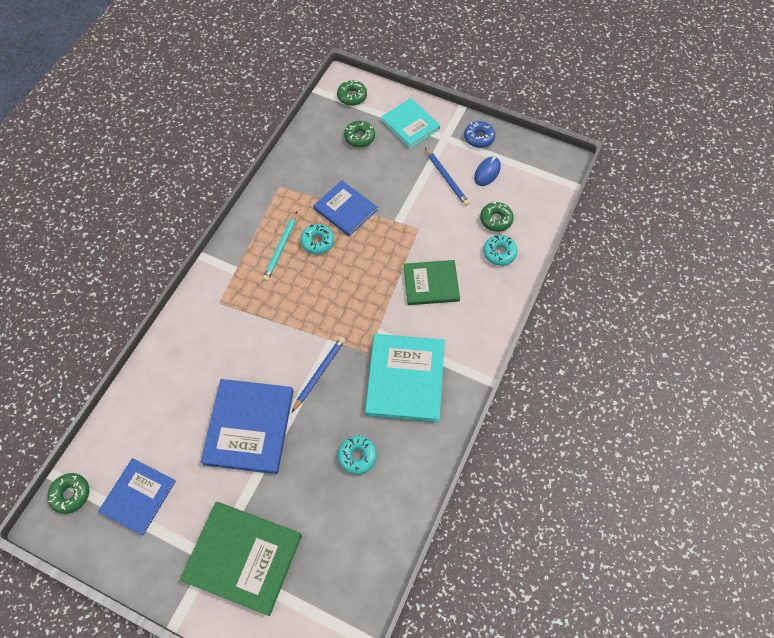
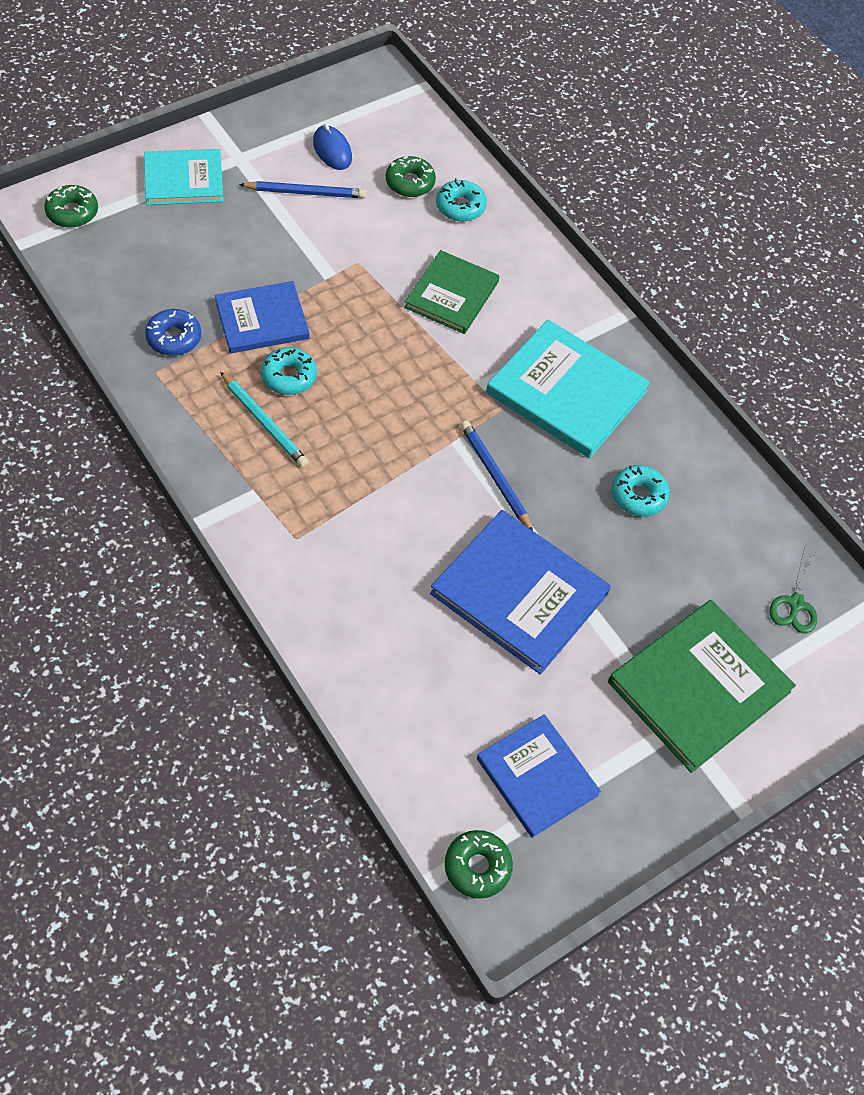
camera: 65 degrees left, 5 degrees down
green donut [344,121,375,147] -> none
blue donut [464,121,495,148] -> blue donut moved to [145,309,201,356]
none -> green scissors [769,547,818,633]

